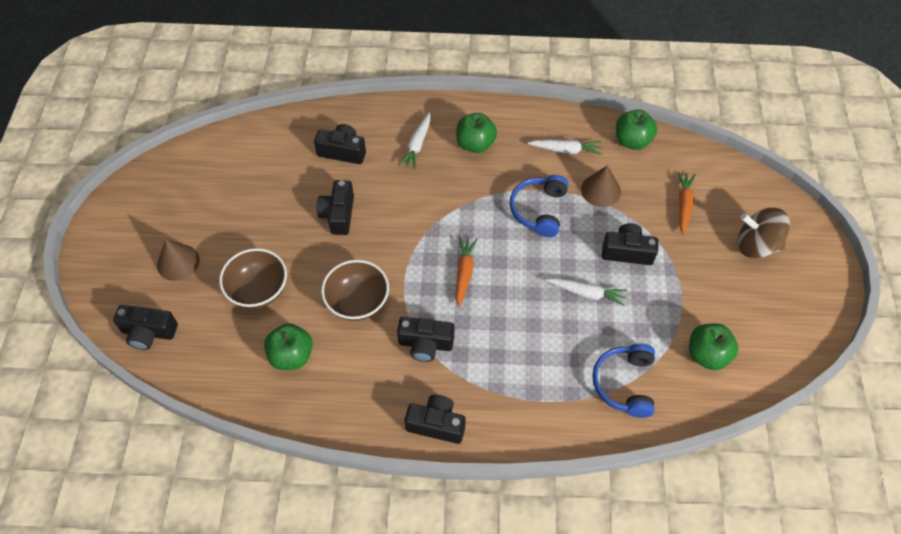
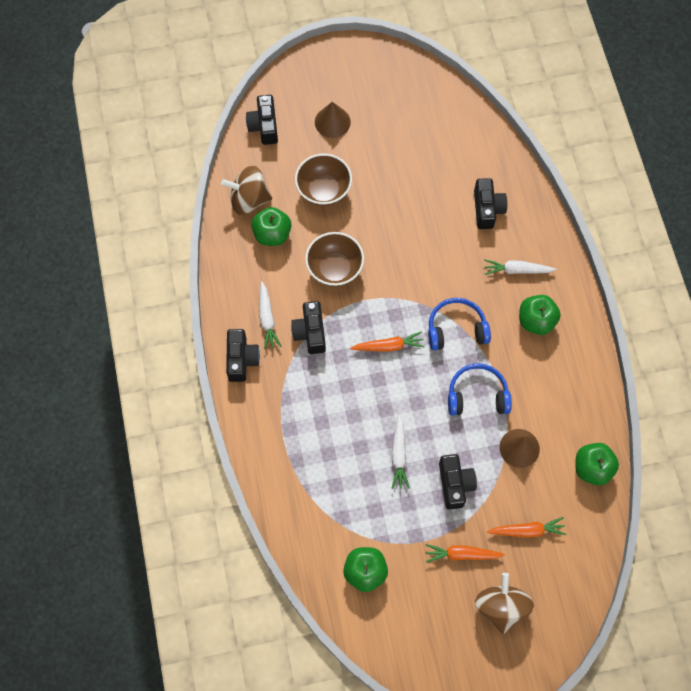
camera: 75 degrees right, 10 degrees up
black camera [317,180,354,235] -> none
white carrot [528,140,601,155] -> white carrot moved to [259,281,281,350]
blue headphones [592,344,655,418] -> blue headphones moved to [428,298,491,350]
none -> brown spinning top [221,166,272,215]
none -> orange carrot [426,544,505,563]

